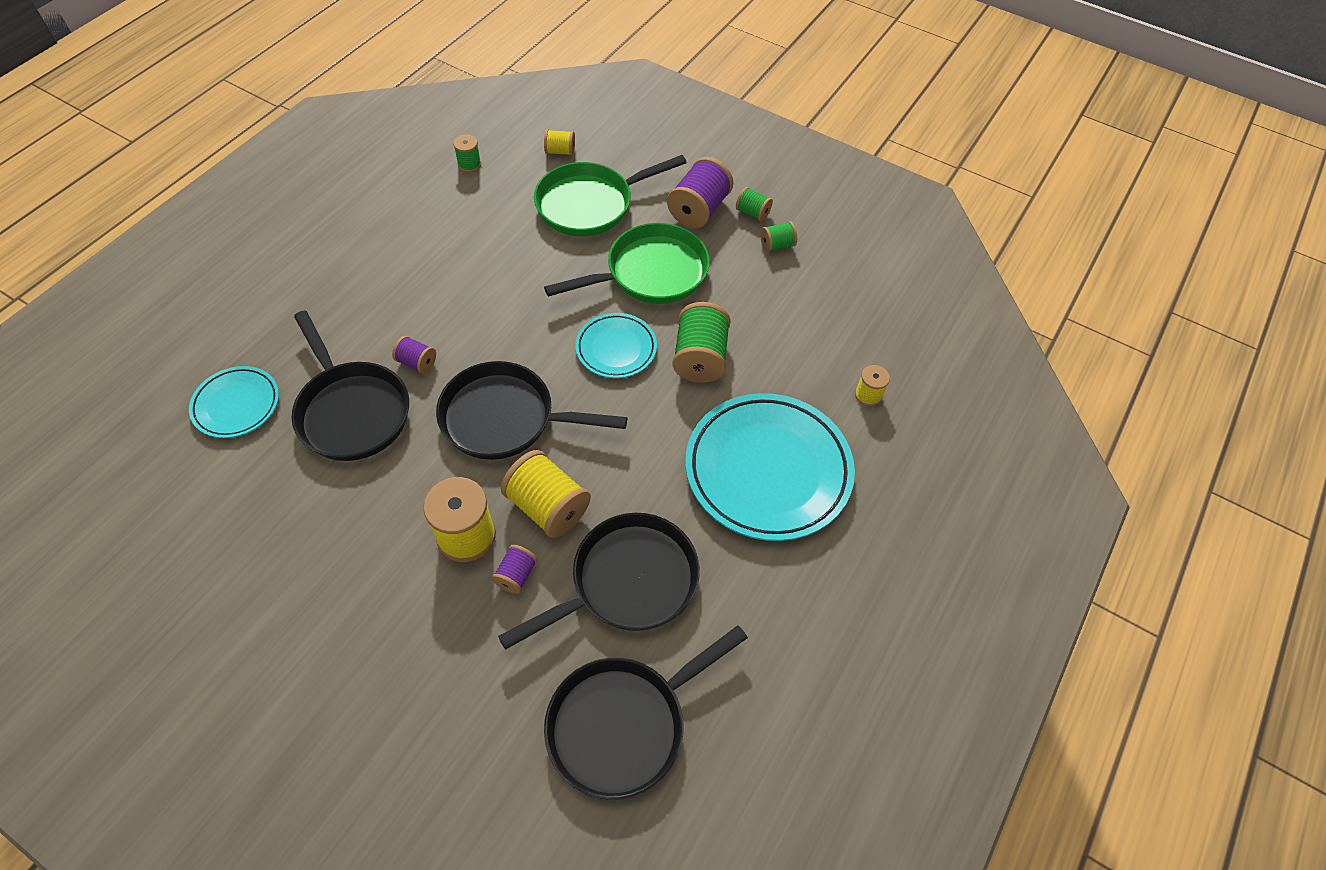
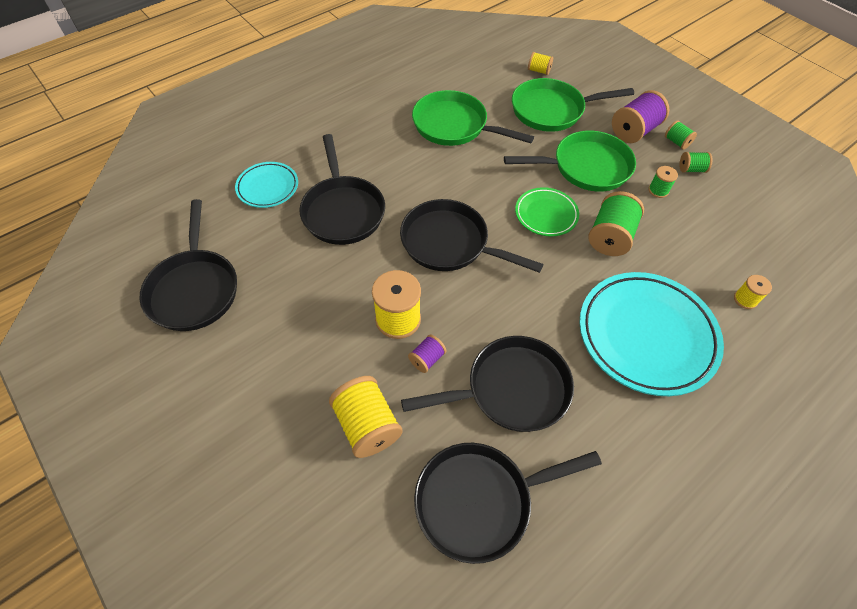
camera: 20 degrees right, 0 degrees up
purple spool [392,336,436,373] -> none
green spool [453,134,481,172] -> green spool moved to [648,166,678,198]
yellow spool [501,450,591,538] -> yellow spool moved to [329,376,403,458]
turquoise plate [575,313,657,378] -> green plate [515,187,579,236]
none -> black pan [139,199,237,331]
none -> green pan [412,90,534,146]

